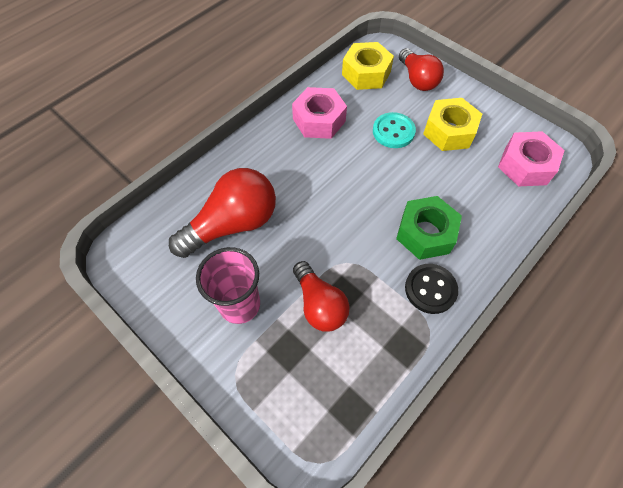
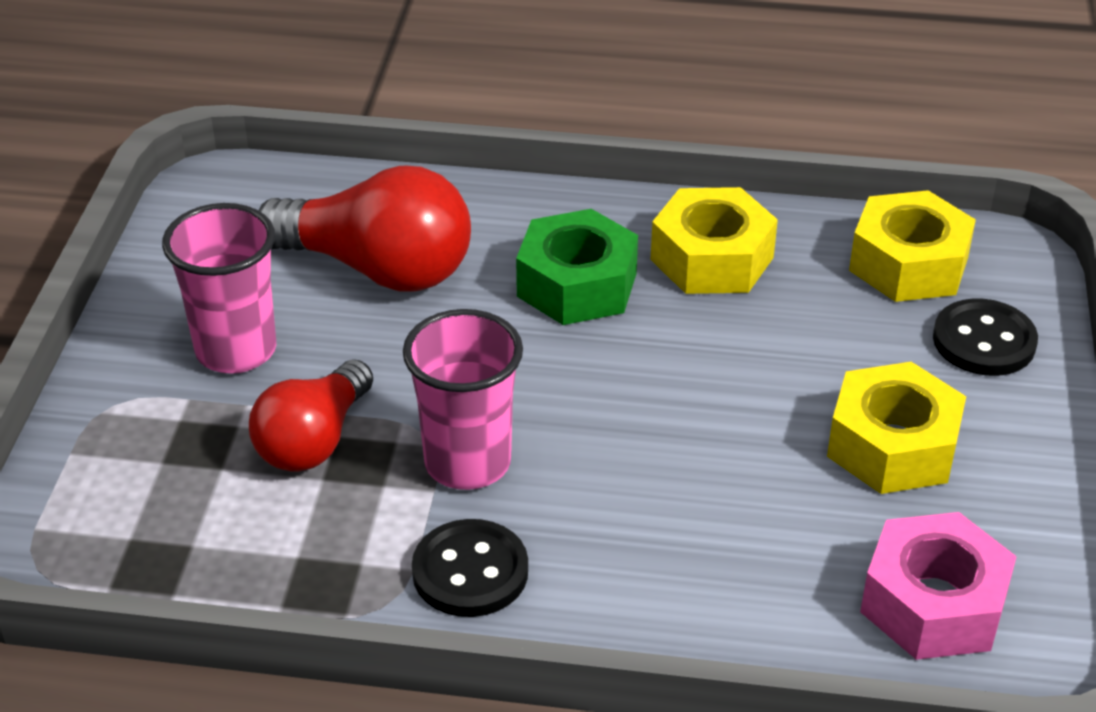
camera: 55 degrees right, 20 degrees down
pink nut [292,87,347,139] -> yellow nut [651,187,778,294]
turquoise button [373,112,416,148] -> none
green nut [396,196,462,260] -> green nut moved to [516,209,638,325]
red light bulb [399,48,444,91] -> black button [933,299,1038,376]
none -> pink cup [403,309,523,490]

